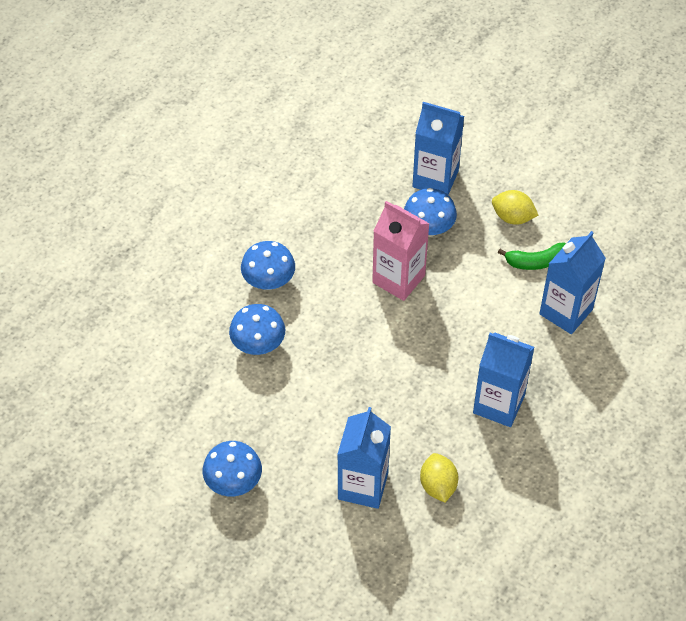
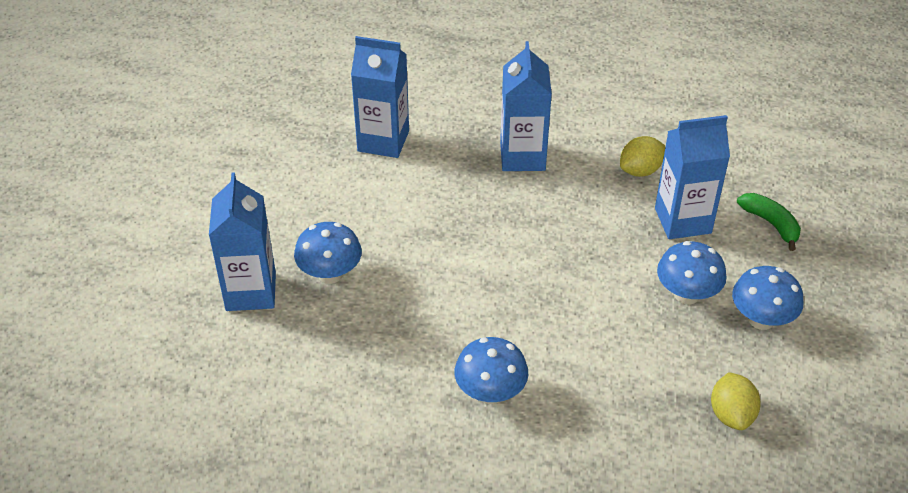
camera: 115 degrees left, 10 degrees down
blue mushroom [229,304,285,355] -> blue mushroom moved to [657,241,726,304]
pink carton [372,201,430,301] -> none
yellow lemon [492,190,538,225] -> yellow lemon moved to [711,372,761,430]
green banana [498,242,566,270] -> green banana moved to [737,193,801,251]

